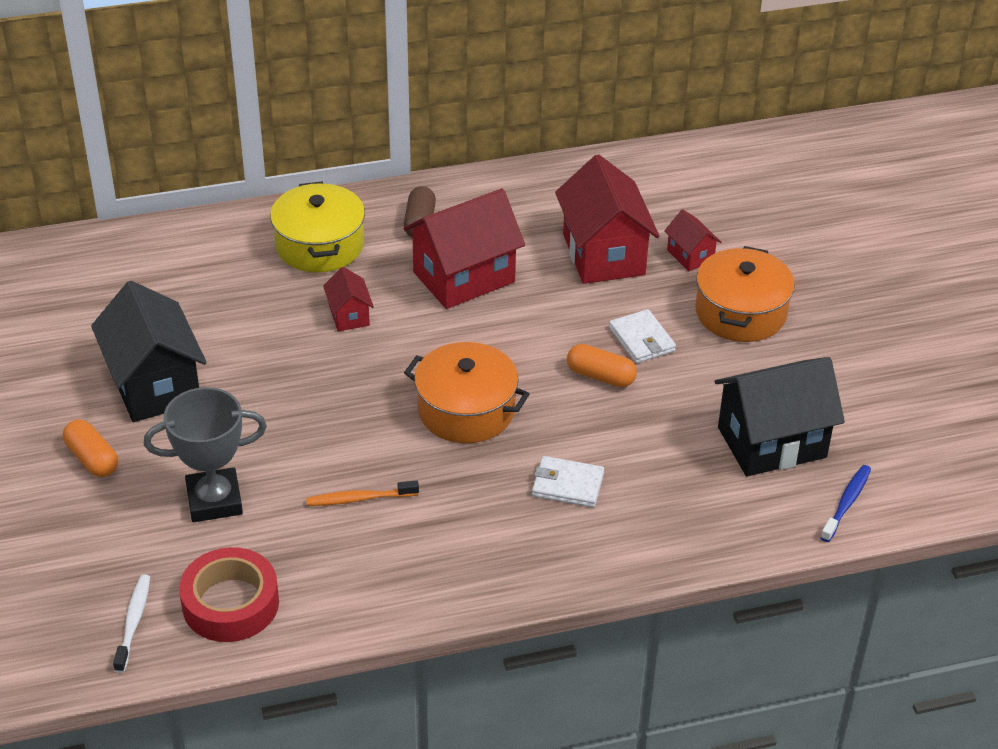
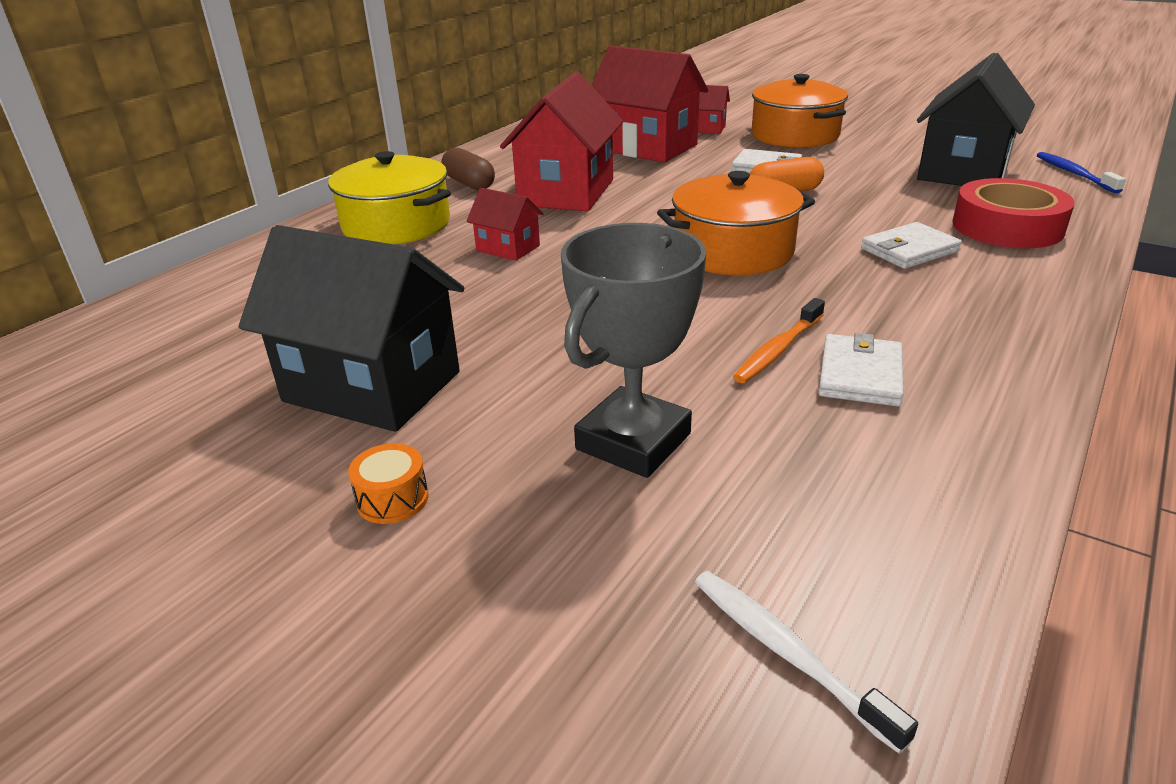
camera: 40 degrees left, 10 degrees down
orange capsule [63,419,118,477] -> orange drum [348,443,429,524]
red tape [179,547,279,642] -> red tape moved to [952,178,1075,248]
none -> white wallet [818,333,904,406]

